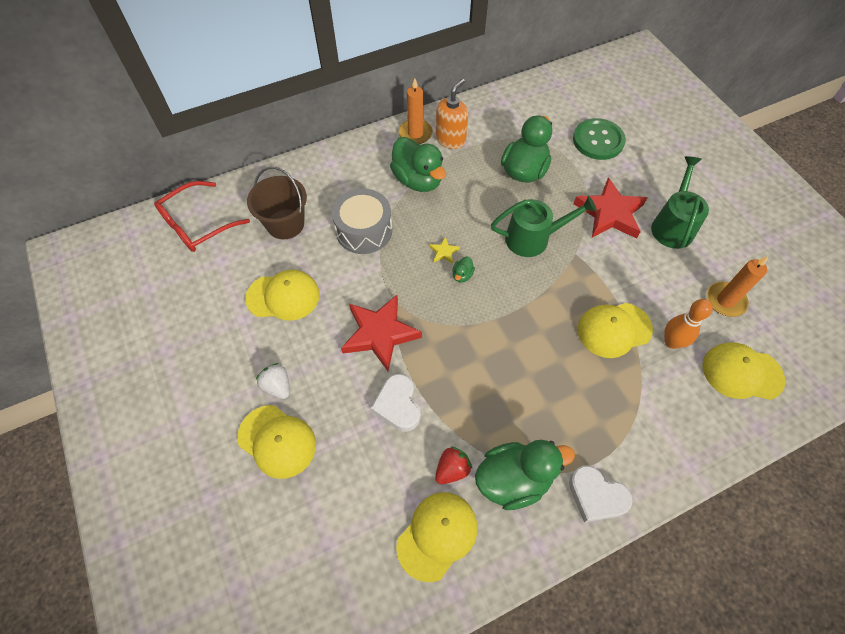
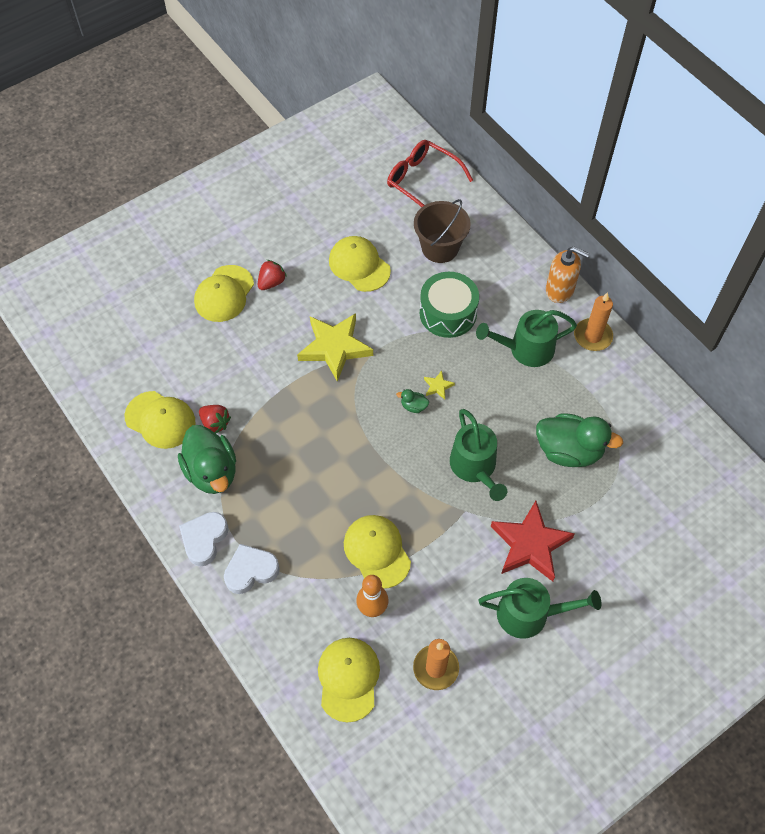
camera: 80 degrees right, 0 degrees up
yellow cap [245,269,320,321] -> yellow cap turned 150 degrees clockwise [329,236,391,292]
white strawberry [256,363,290,399] -> red strawberry [258,260,287,290]
grey drum [332,188,392,254] -> green drum [420,272,479,338]
red star [341,295,422,371] -> yellow star [297,313,373,382]
white heart [371,374,420,432] -> white heart moved to [224,544,280,594]
green duck [390,137,446,192] -> green watering can [476,310,577,367]
orange soap dispenser [436,79,468,149] -> orange soap dispenser moved to [546,247,590,303]
green button [573,118,626,160] -> none

